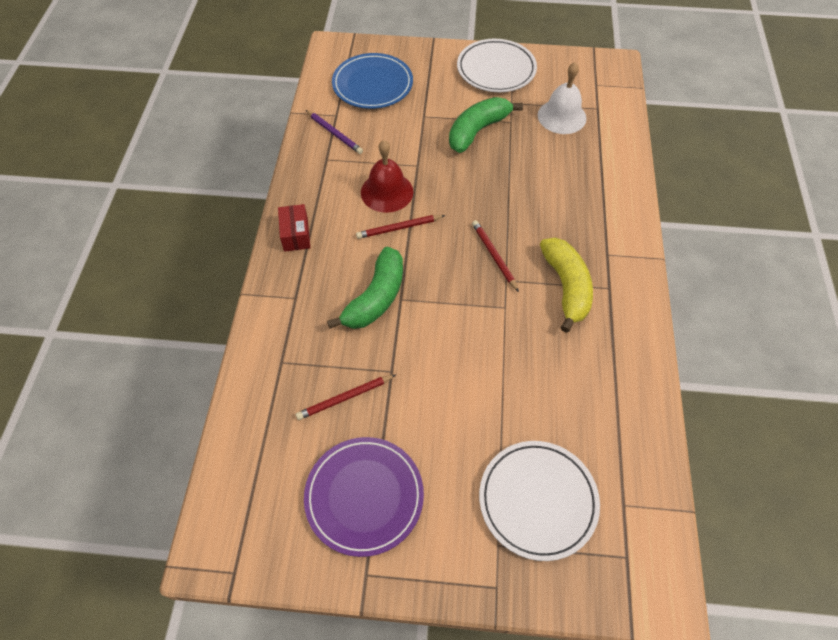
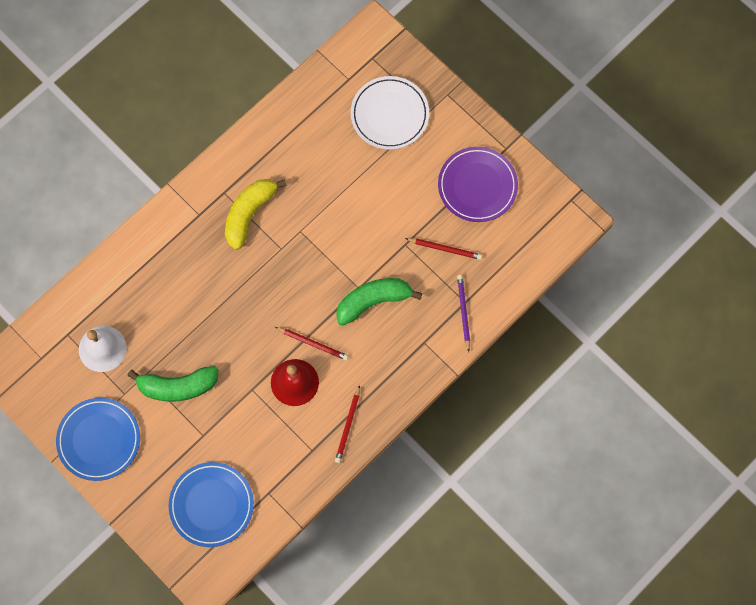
camera: 140 degrees left, 15 degrees up
red box [278,204,310,252] -> none
purple pencil [306,110,363,154] -> purple pencil moved to [457,275,470,352]
white plate [457,39,537,92] -> blue plate [56,398,140,481]
red pencil [472,220,519,292] -> red pencil moved to [335,385,360,463]

